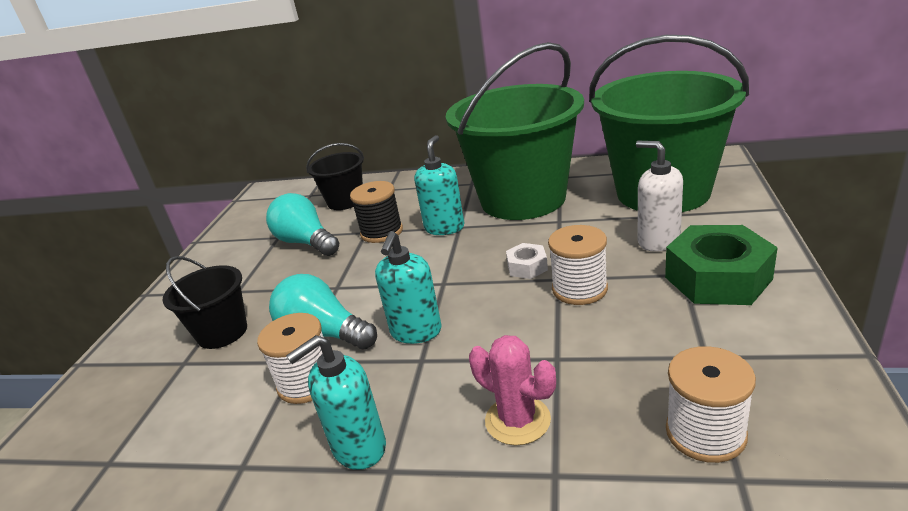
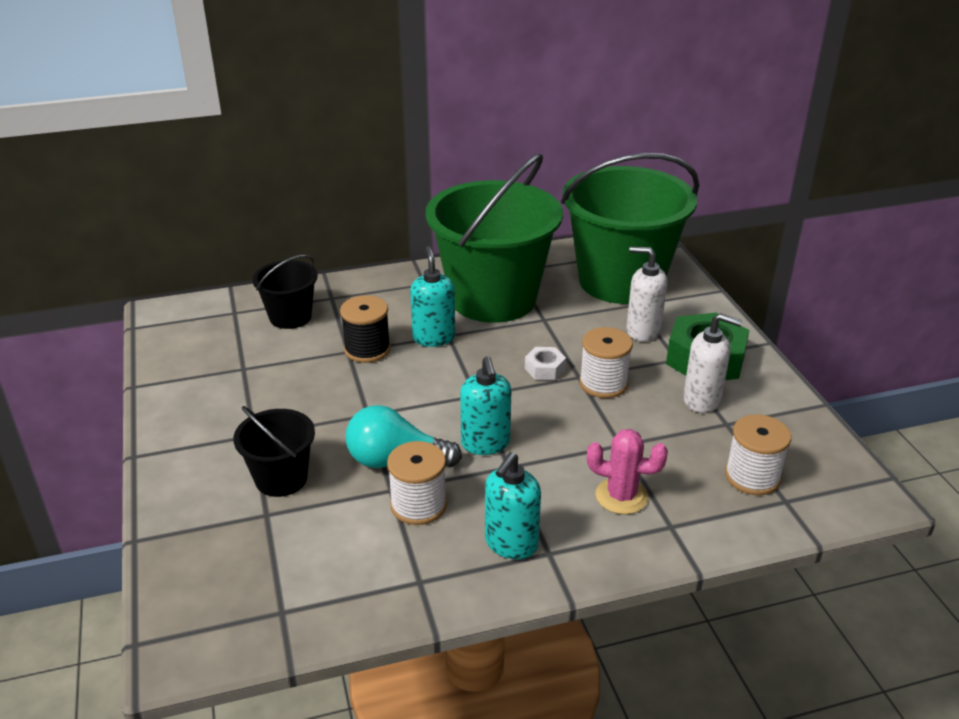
camera: 30 degrees left, 5 degrees up
turquoise light bulb [266,193,339,256] -> none
none -> white soap dispenser [683,313,743,413]

